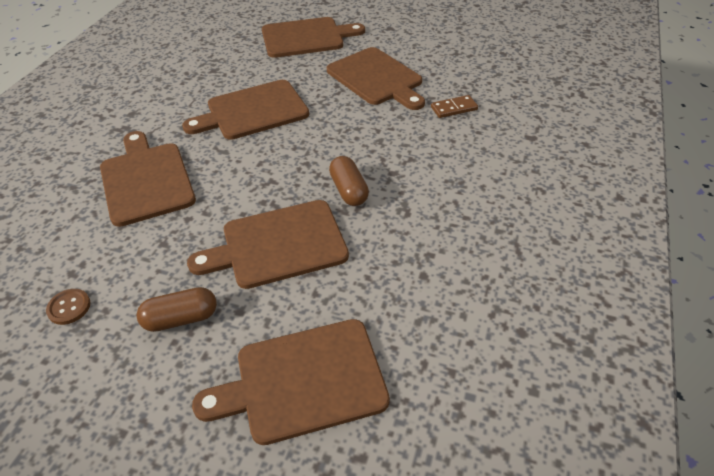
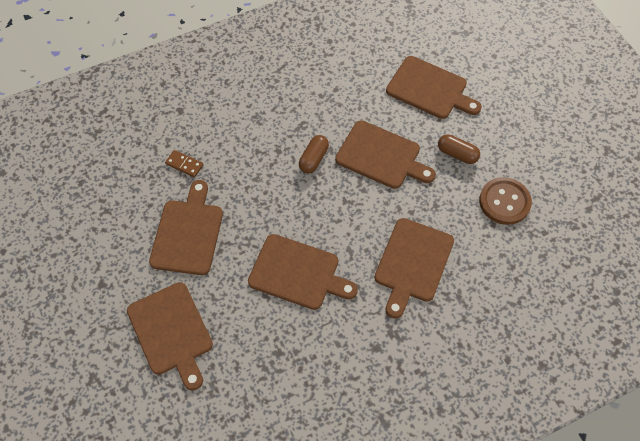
camera: 135 degrees left, 15 degrees up
brown button [46,289,91,325] -> brown button [479,177,532,225], size x2.06
brown cutting board [262,17,365,58] -> brown cutting board turned 150 degrees counterclockwise [127,282,213,391]

